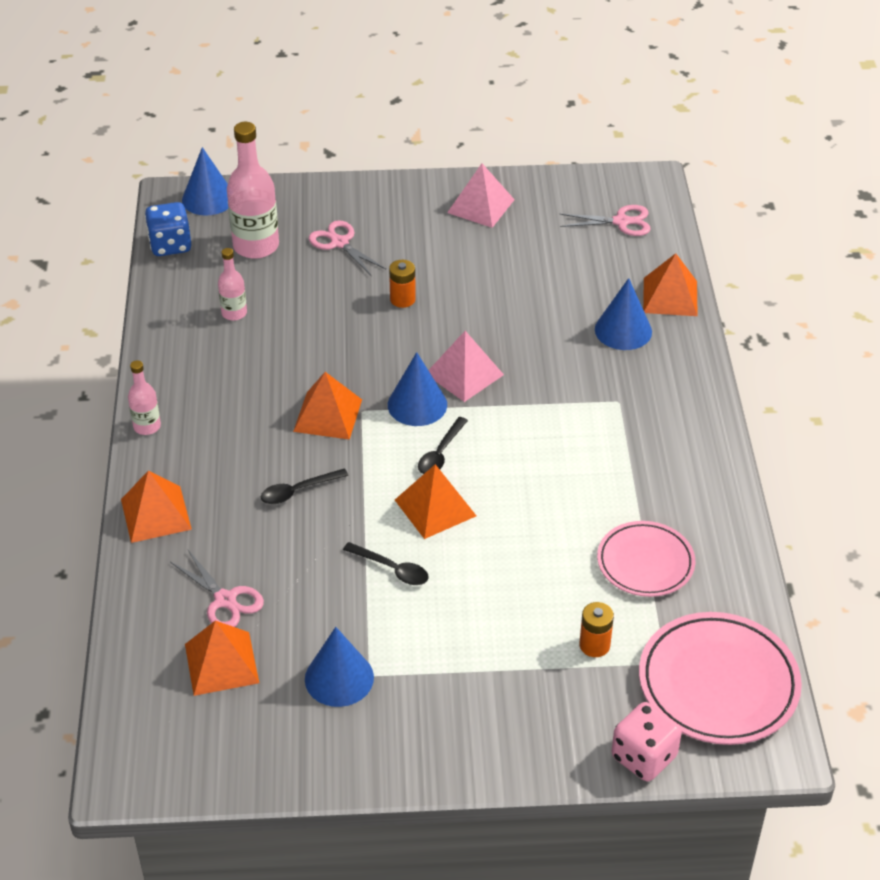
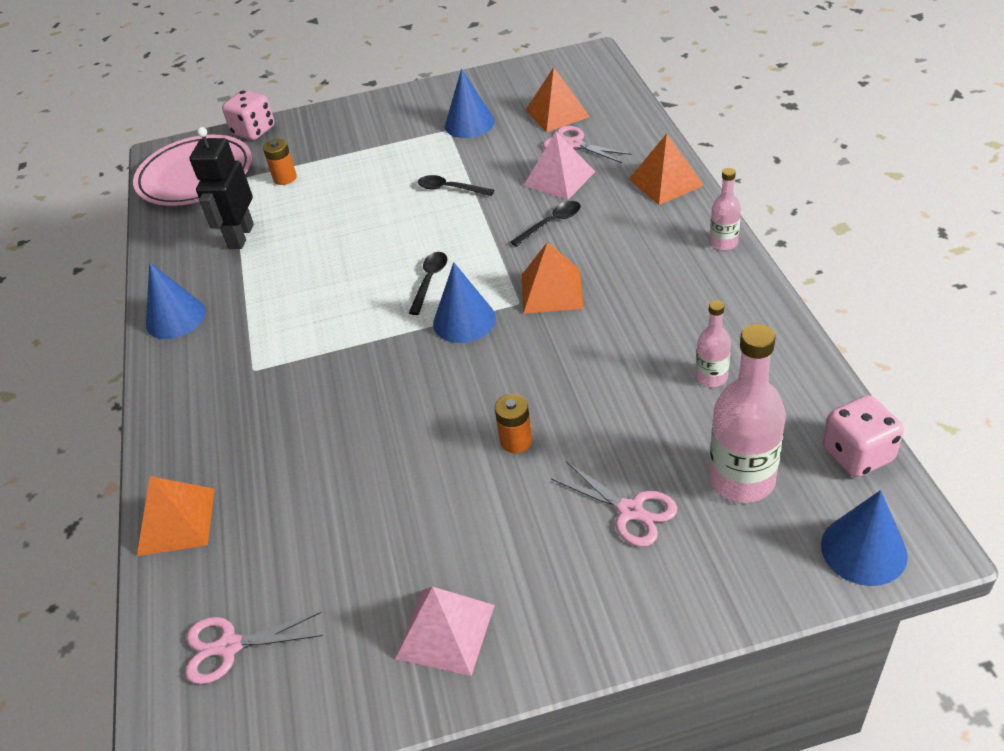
camera: 175 degrees right, 0 degrees up
blue dice [145,202,191,256] -> pink dice [823,395,904,477]
orange pyramid [395,464,476,539] -> none
pink pyramid [429,331,504,402] -> pink pyramid moved to [524,131,595,200]
blue cone [595,278,652,350] -> blue cone moved to [146,262,206,339]
pink plate [597,521,695,597] -> black robot [190,127,254,249]

